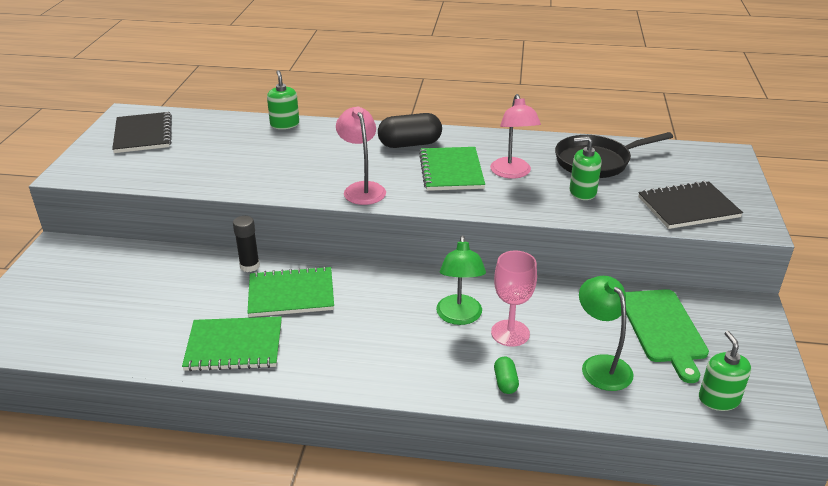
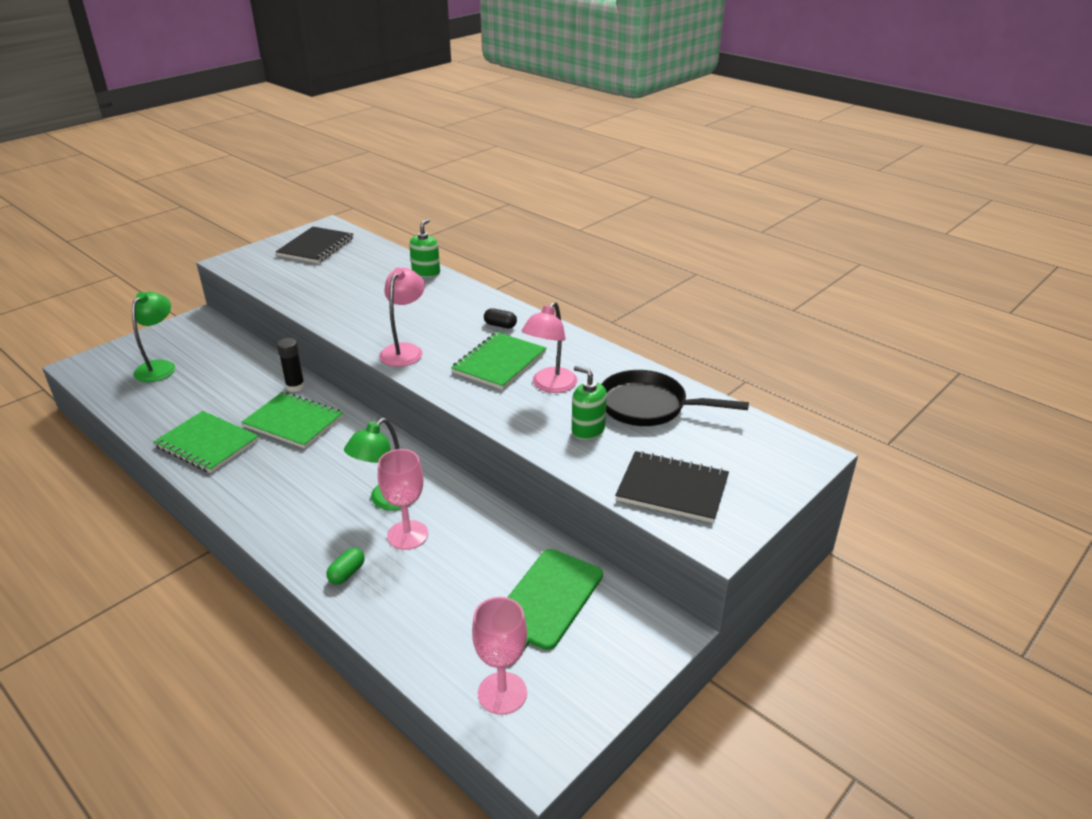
camera: 35 degrees right, 0 degrees up
black capsule [378,113,442,148] -> black capsule [484,308,517,328], size x0.51
green lamp [579,276,634,391] -> green lamp moved to [132,292,175,382]
green soap dispenser [699,331,751,411] -> pink goblet [472,597,527,715]

